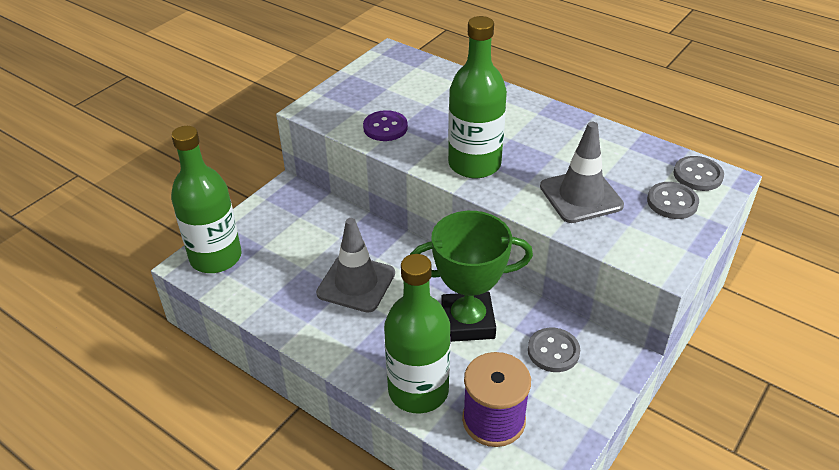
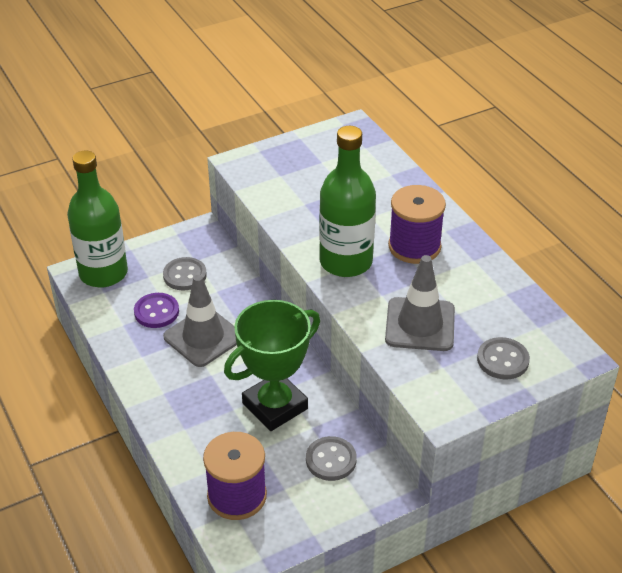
camera: 25 degrees right, 0 degrees up
purple button [363,110,408,141] -> purple button moved to [134,293,179,328]
green bottle [384,254,451,414] -> none
green trophy [410,211,533,342] -> green trophy turned 60 degrees counterclockwise [224,300,320,431]
grey button [674,156,724,191] -> grey button moved to [163,257,207,290]
none -> purple spool [388,185,446,264]

